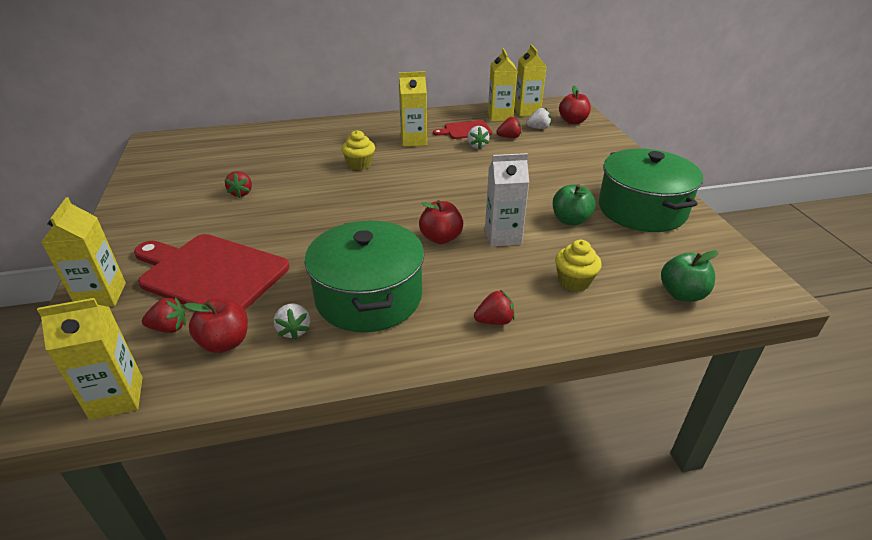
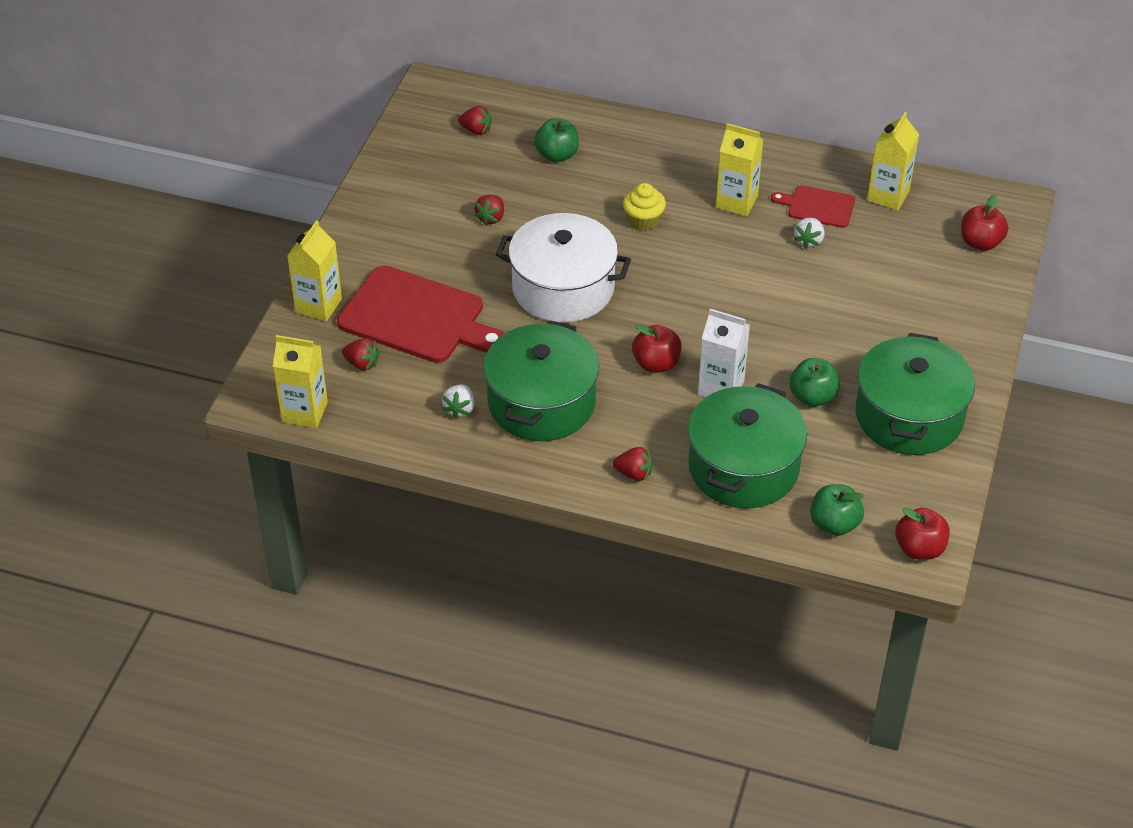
camera: 30 degrees right, 10 degrees up
red cutting board [134,234,289,310] -> red cutting board turned 150 degrees clockwise [337,265,505,363]
red apple [184,299,248,353] -> red apple moved to [895,507,950,560]
red strawberry [496,117,522,138] -> red strawberry moved to [458,106,492,135]
yellow carton [514,44,547,116] -> none
white strawberry [526,108,551,129] -> none
yellow cupcake [555,240,602,292] -> green pot [688,383,807,508]
none -> white pot [496,213,631,323]
none -> green apple [534,118,579,162]

